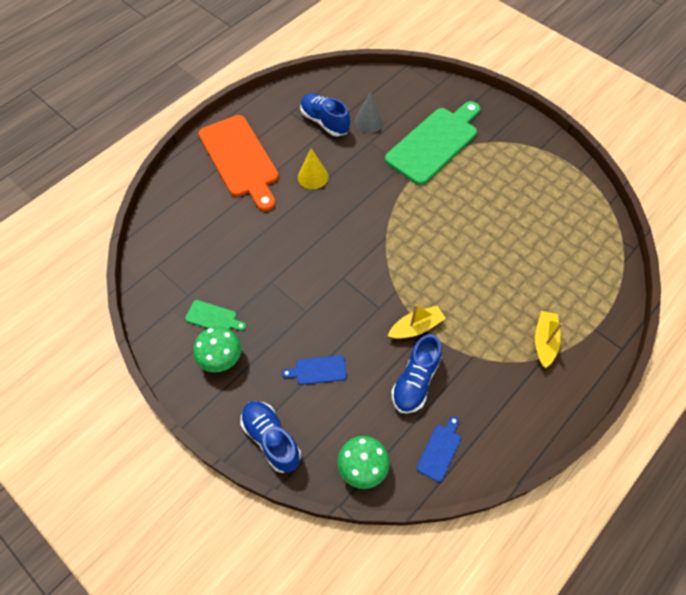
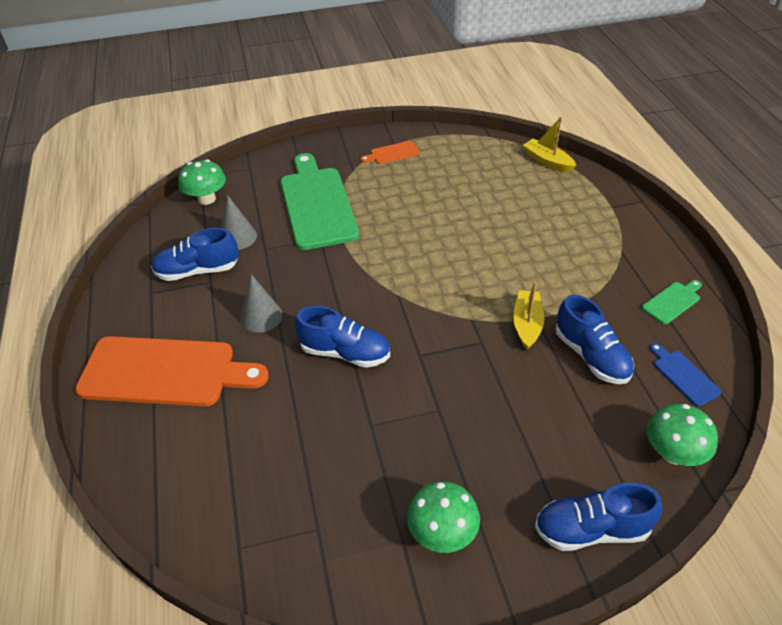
camera: 55 degrees left, 15 degrees down
green cutting board [185,300,246,331] -> green cutting board moved to [642,280,702,324]
blue cutting board [282,355,347,385] -> none
yellow cone [298,148,328,189] -> grey cone [240,274,283,333]
yellow boat [535,311,563,368] -> yellow boat moved to [523,117,576,173]
none -> green mushroom [178,159,226,205]
none -> blue shoe [295,306,390,368]
none -> orange cutting board [360,141,420,164]

